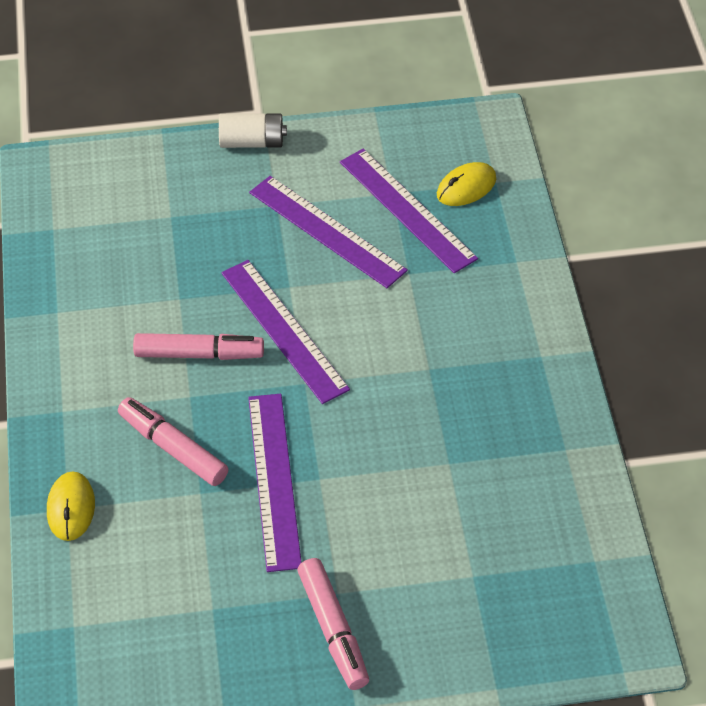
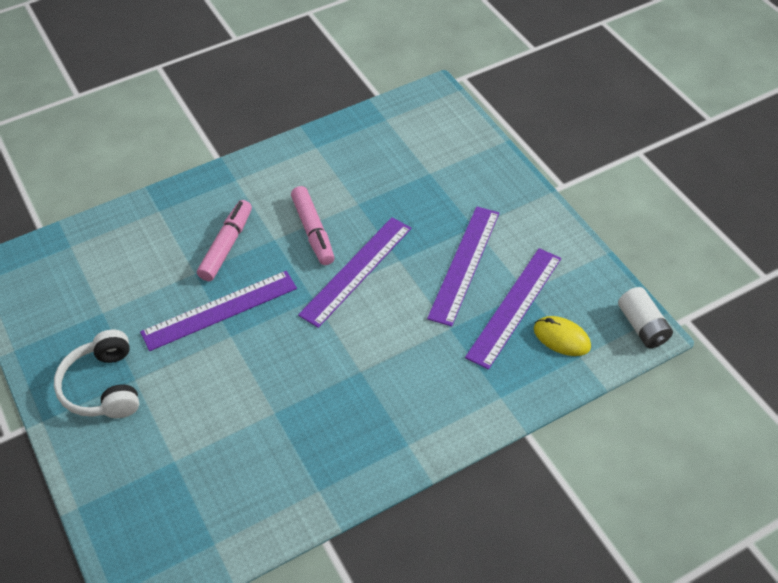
camera: 70 degrees right, 0 degrees up
yellow mouse [47,472,95,541] -> none
white battery [219,114,287,148] -> white battery moved to [618,287,673,348]
pink marker [297,558,369,690] -> white headphones [54,330,139,418]

